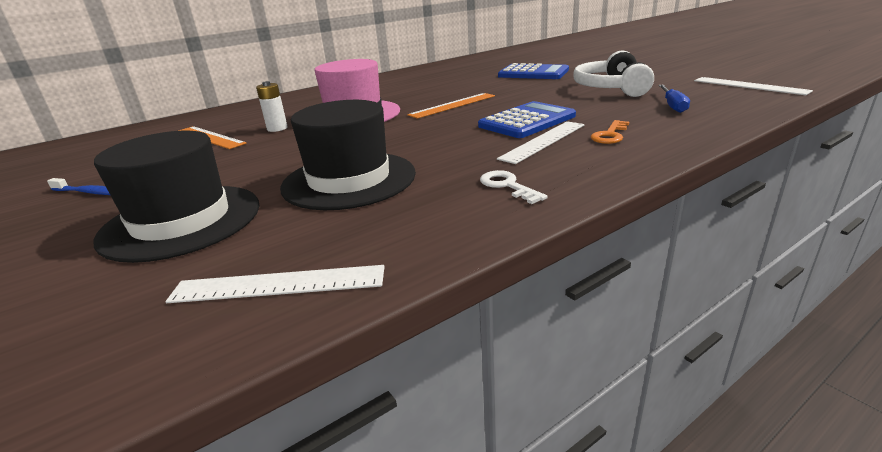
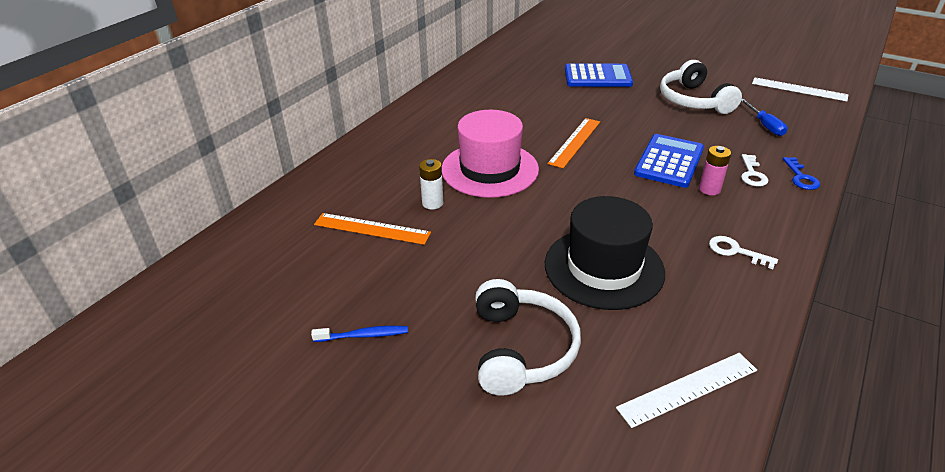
camera: 25 degrees left, 10 degrees up
black hat [94,131,259,263] -> white headphones [475,279,581,396]
white ruler [497,121,585,164] -> pink battery [699,146,731,195]
orange key [590,120,629,144] -> white key [741,154,768,187]
none -> blue key [783,157,820,190]

